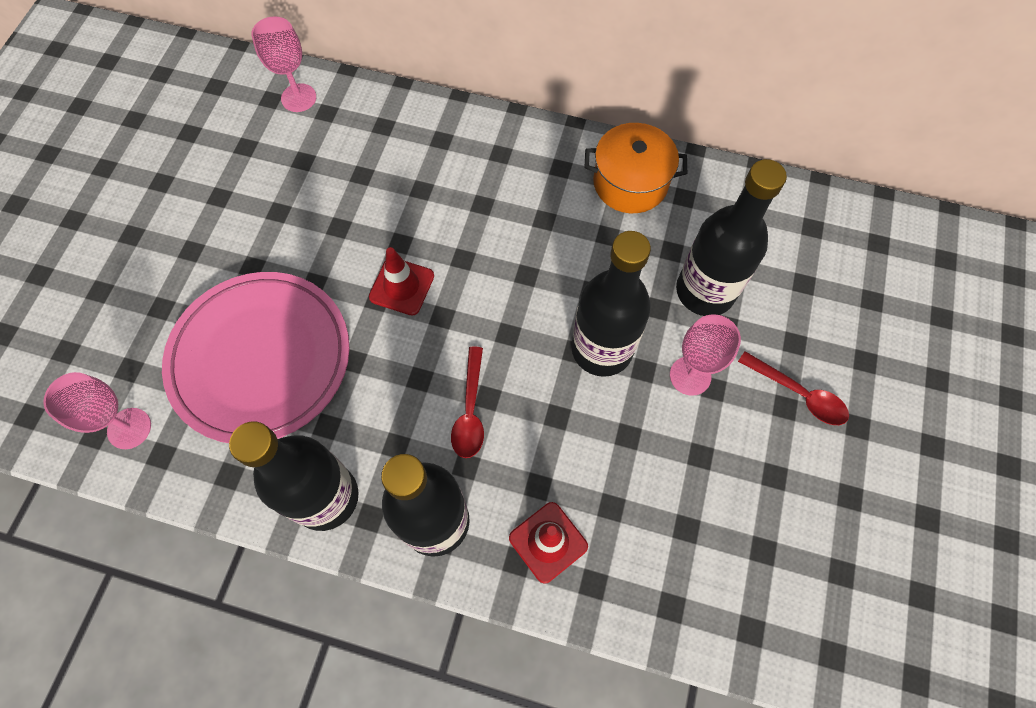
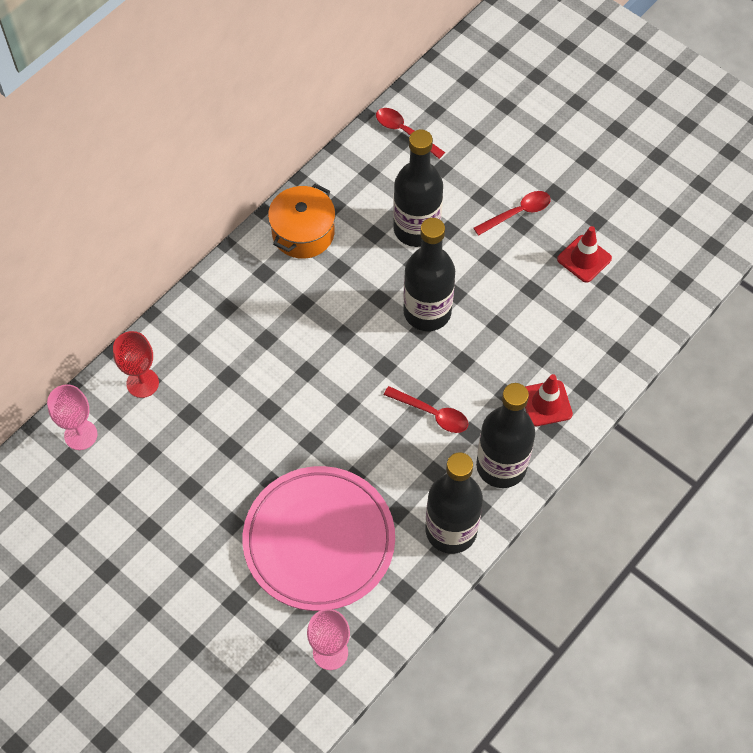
camera: 65 degrees left, 5 degrees down
red traffic cone [369,247,434,316] -> red traffic cone moved to [557,226,612,283]
pink goblet [670,314,741,396] -> none
none -> red goblet [113,331,159,398]
none -> red spoon [376,108,445,159]

